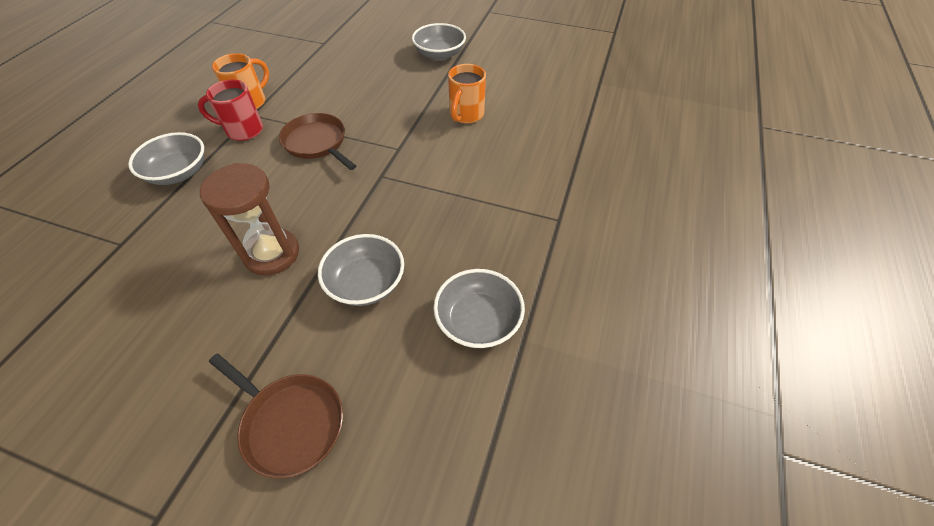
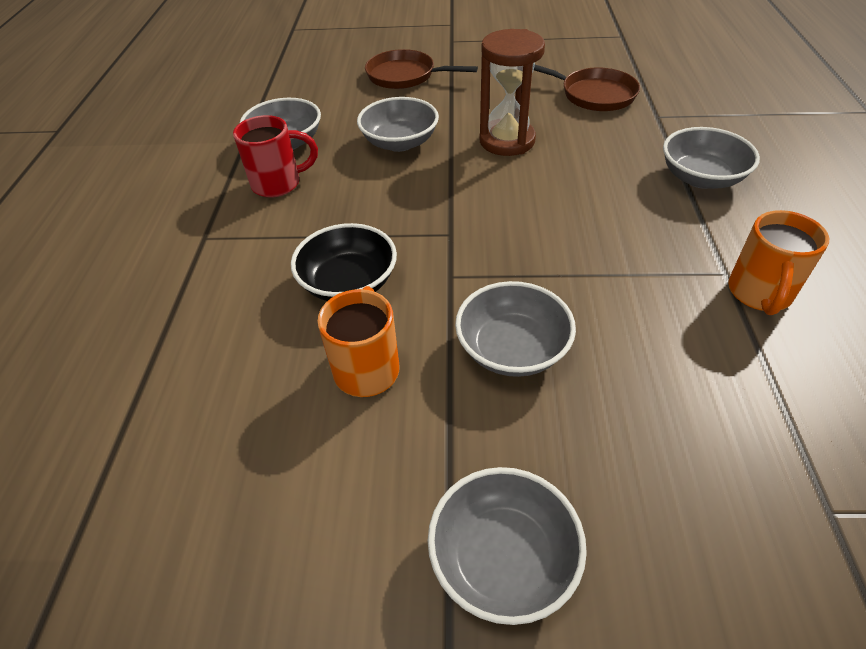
camera: 165 degrees right, 5 degrees down
red mug [198,79,263,141] -> red mug moved to [233,115,318,197]
brown pan [279,113,356,170] -> brown pan moved to [534,65,640,111]
none -> black bowl [291,223,397,301]
none -> grey bowl [455,281,576,377]

